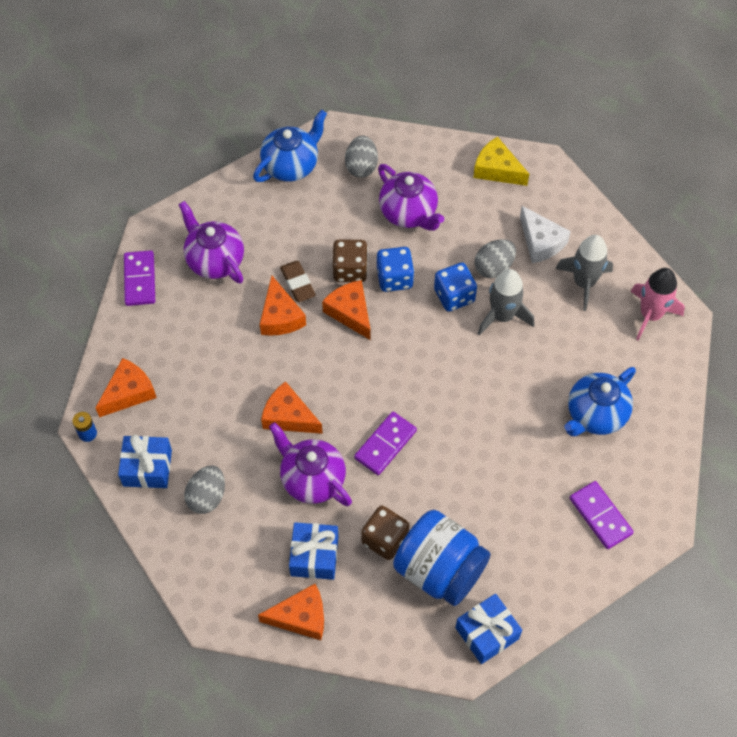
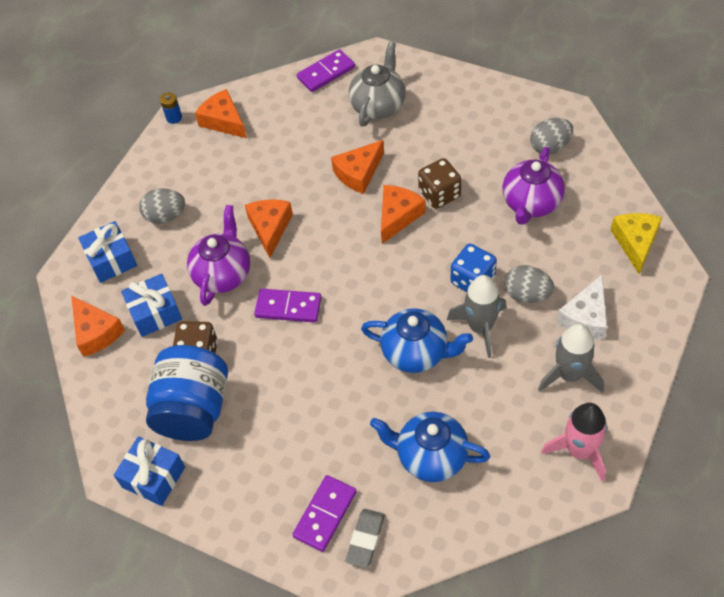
camera: 65 degrees right, 5 degrees down
orange cheese [95,358,157,417] -> orange cheese turned 150 degrees counterclockwise [195,89,247,138]
blue gift [118,435,172,488] -> blue gift moved to [78,221,137,283]
purple teapot [179,201,244,283] -> grey teapot [349,41,405,127]
blue teapot [253,110,327,182] -> blue teapot moved to [361,308,473,373]
brown eraser [280,261,316,302] -> none
blue dice [377,247,414,292] -> none
none -> grey eraser [346,509,385,568]

